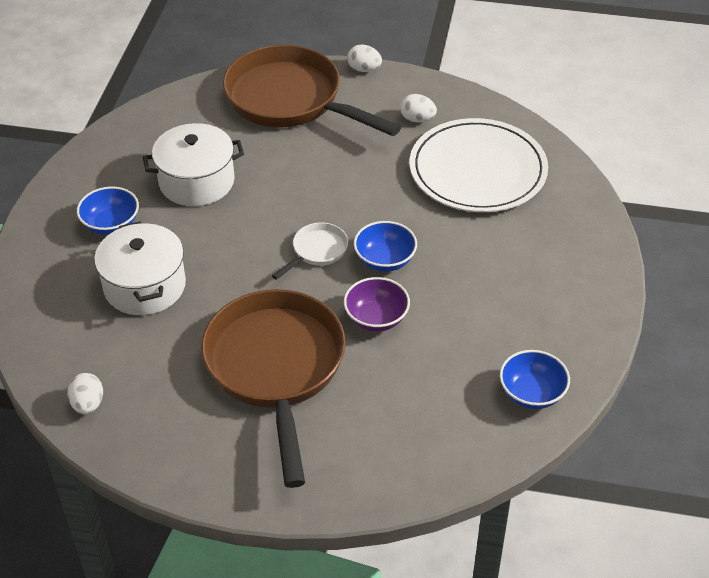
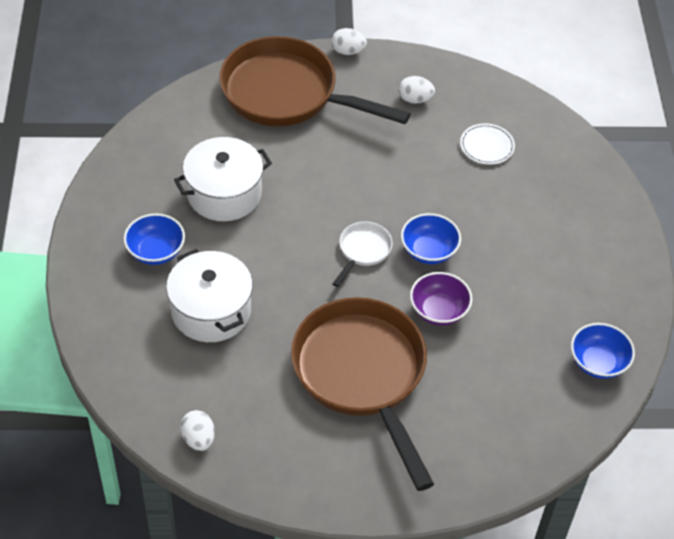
camera: 15 degrees left, 5 degrees up
white plate [410,118,548,212] -> white plate [460,124,515,164], size x0.42

